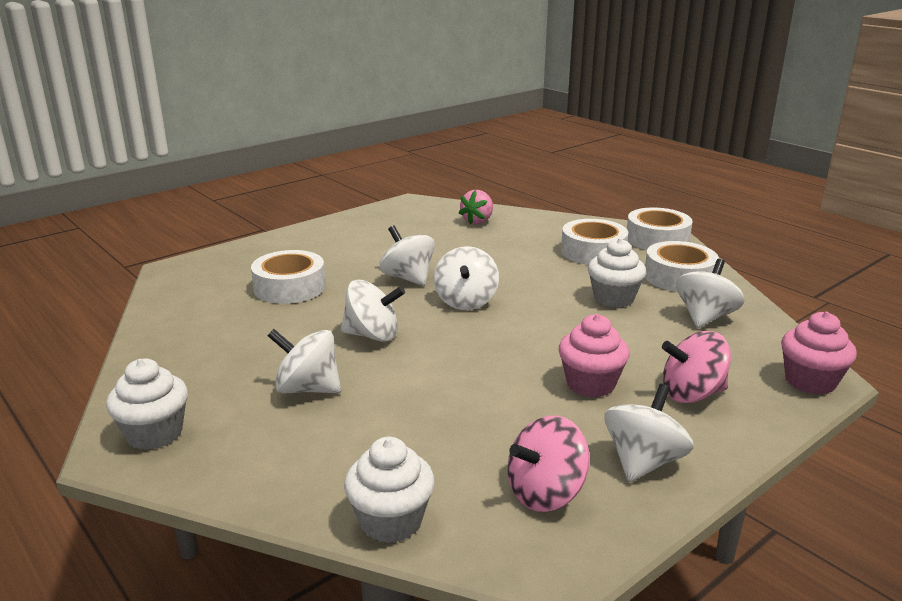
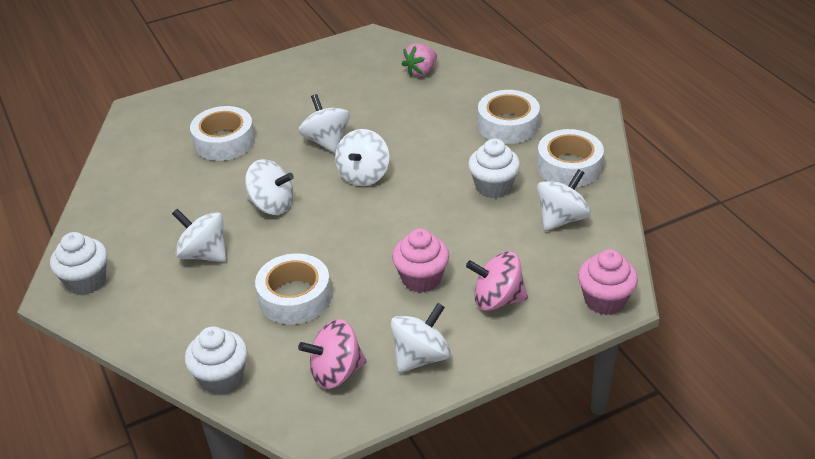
camera: 15 degrees right, 15 degrees up
white tape [627,208,693,250] -> white tape moved to [255,253,331,324]

